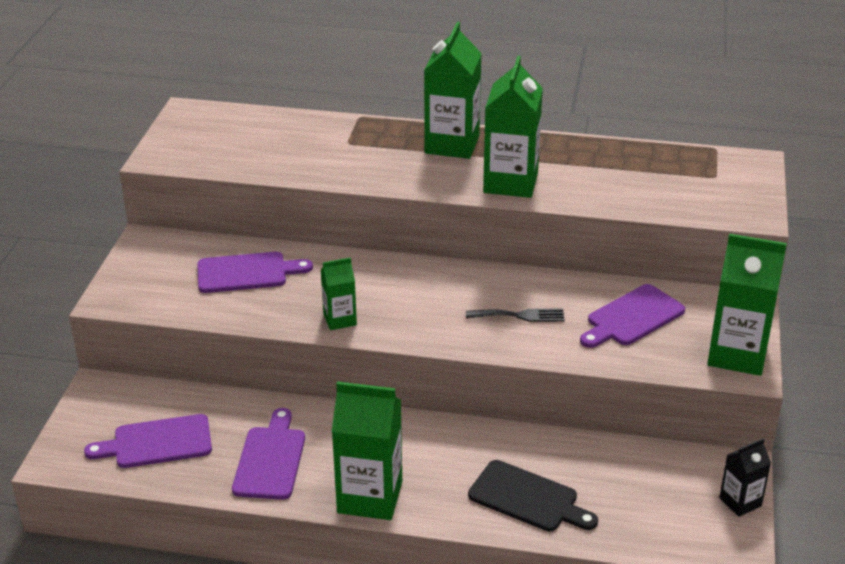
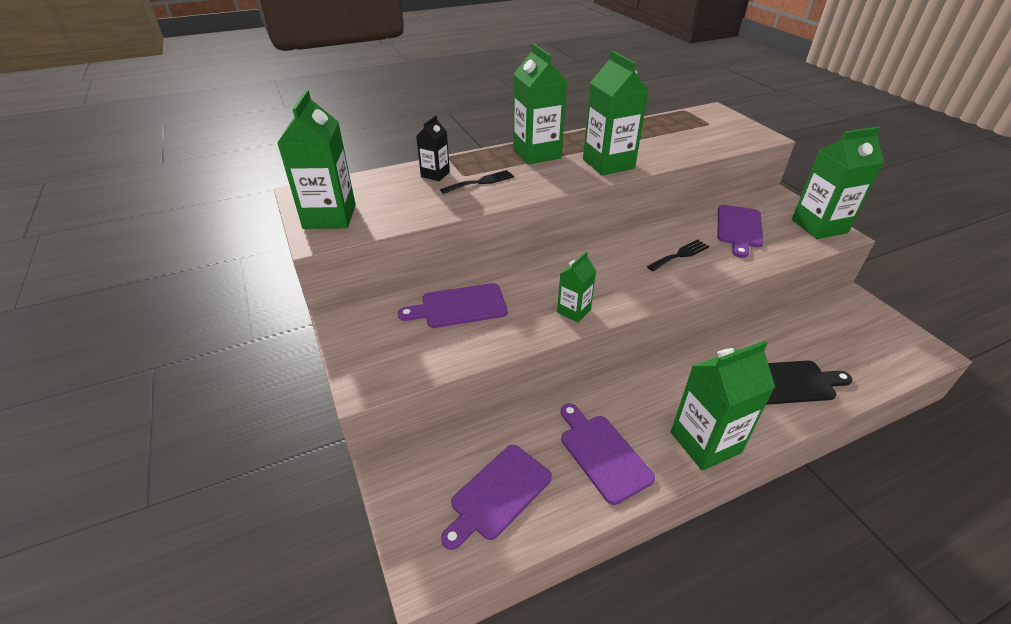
camera: 35 degrees left, 5 degrees up
purple cutting board [197,252,313,293] -> purple cutting board turned 150 degrees counterclockwise [398,283,508,328]
black carton [719,438,771,517] -> black carton moved to [416,115,450,181]
none -> green carton [277,90,356,229]
none -> black fork [440,170,514,194]

